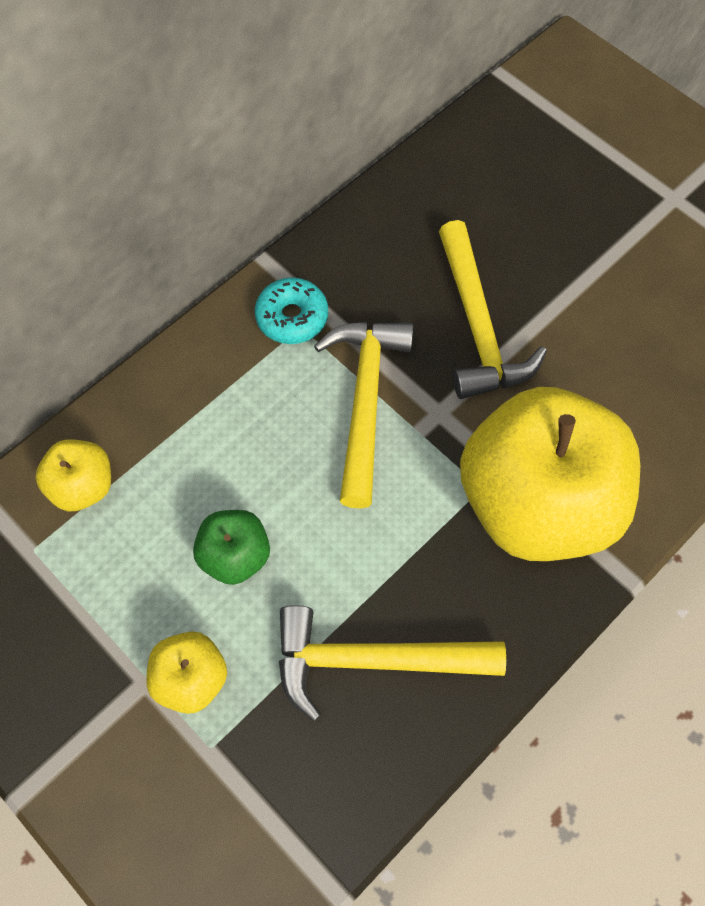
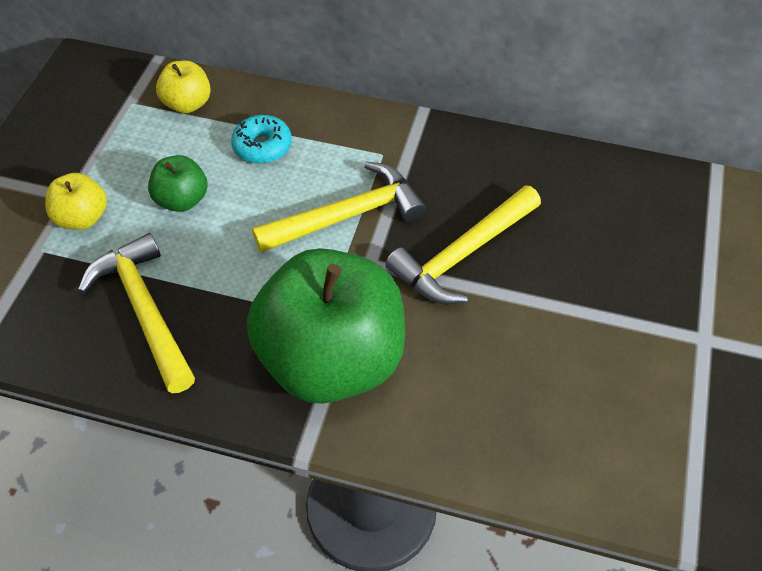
camera: 60 degrees right, 10 degrees down
turquoise donut [255,277,328,344] -> turquoise donut moved to [231,115,292,164]
yellow apple [460,387,640,561] -> green apple [247,248,405,404]

